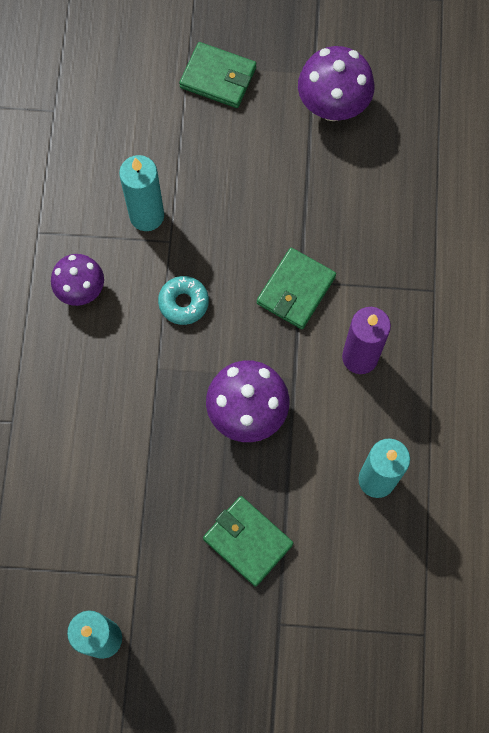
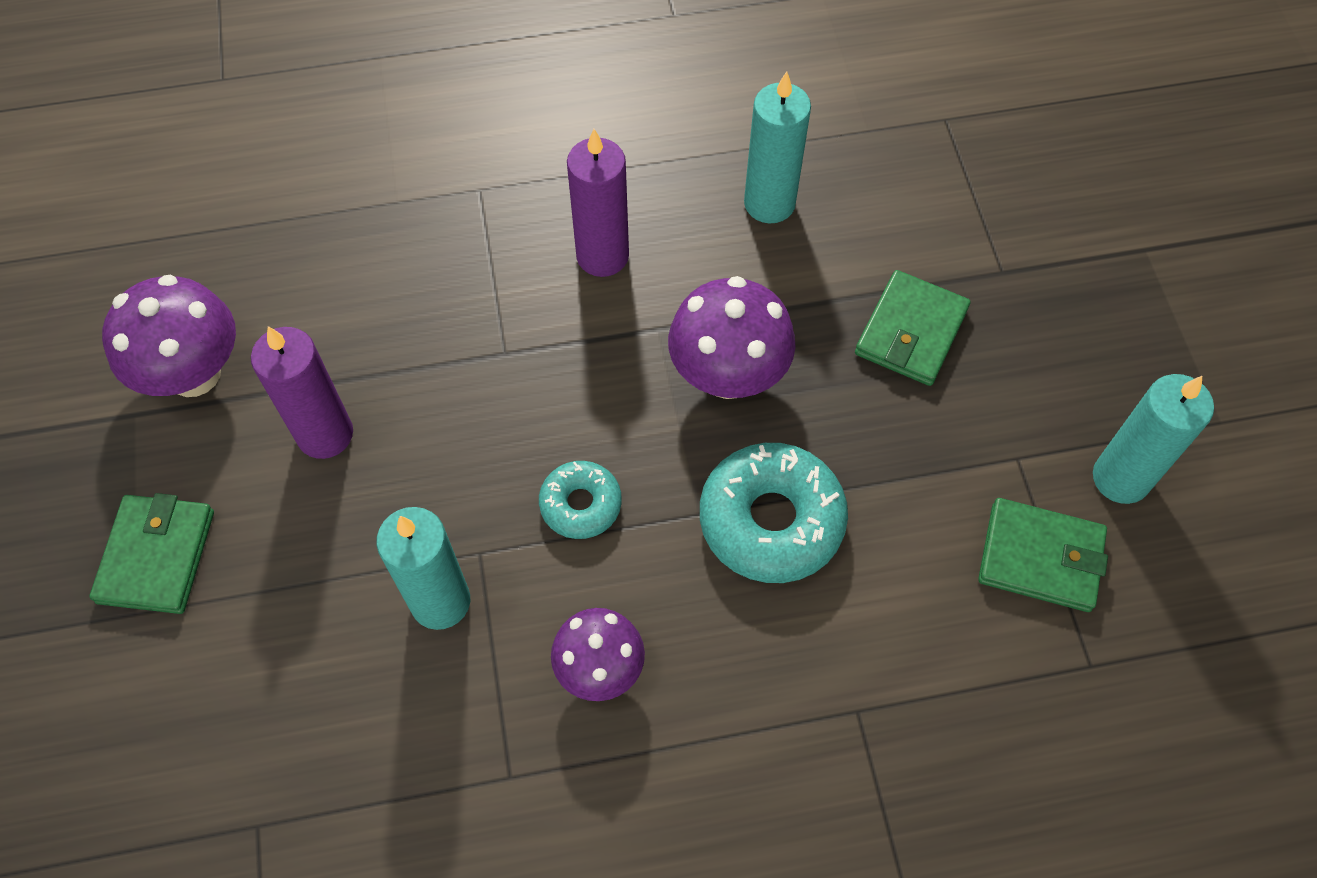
camera: 105 degrees left, 10 degrees down
green wallet [257,248,336,329] -> green wallet moved to [978,498,1108,612]
none -> purple candle [251,326,353,459]
none -> turquoise donut [700,443,848,583]

